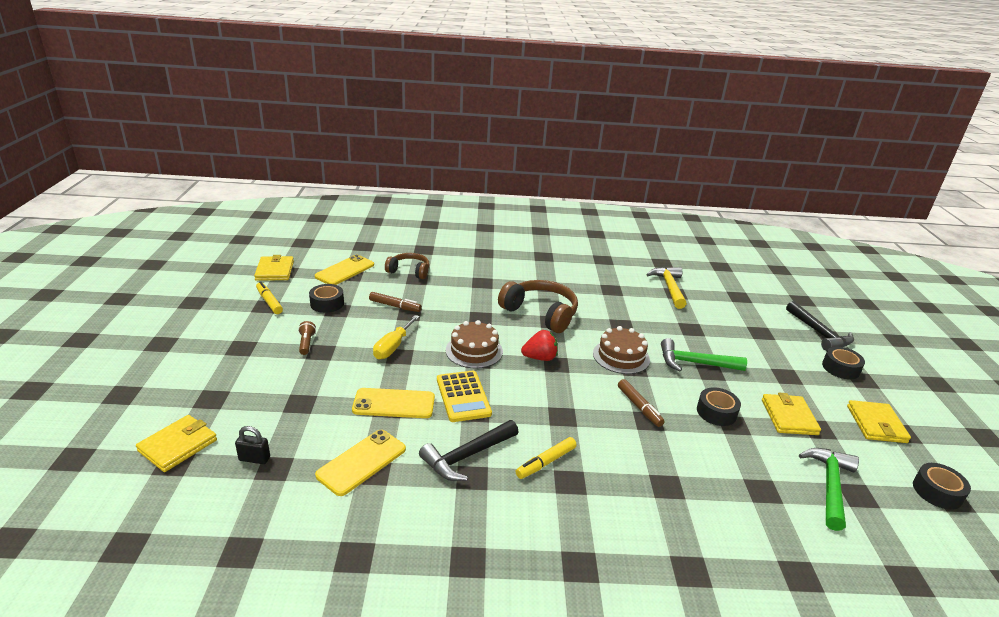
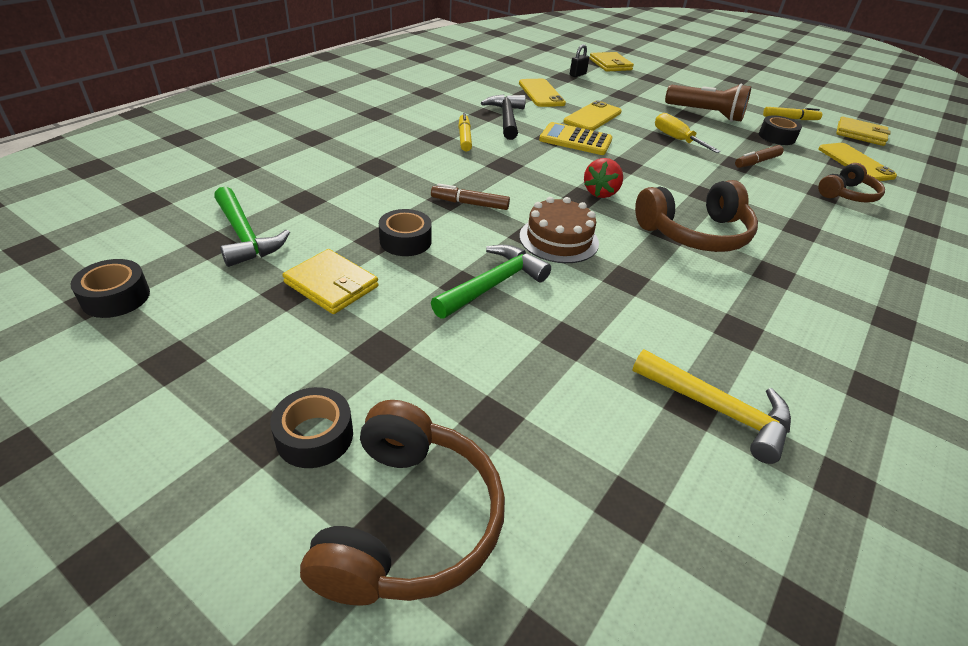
camera: 125 degrees right, 10 degrees up
brown flashlight [298,321,316,355] -> brown flashlight [665,84,751,122], size x2.16
brown cake [446,320,503,368] -> none
black hammer [786,301,854,351] -> brown headphones [300,400,505,606]
yellow wallet [847,400,911,443] -> none

